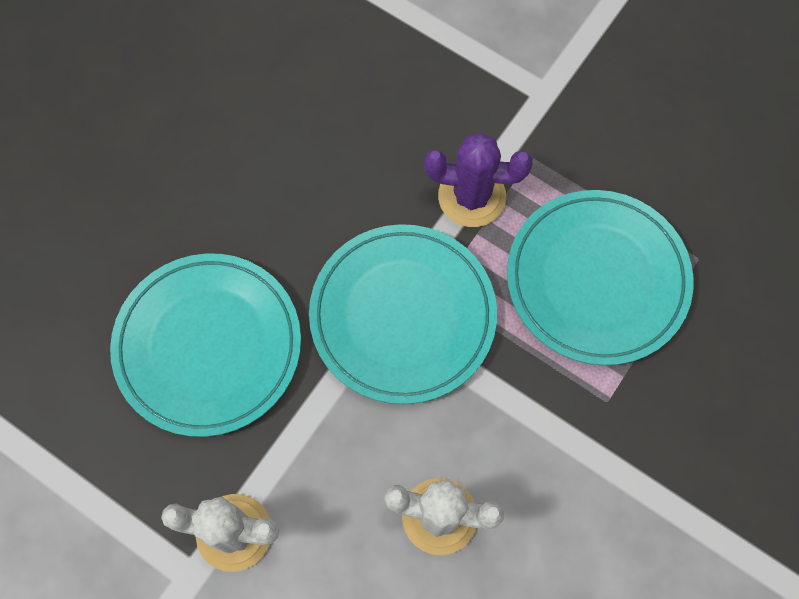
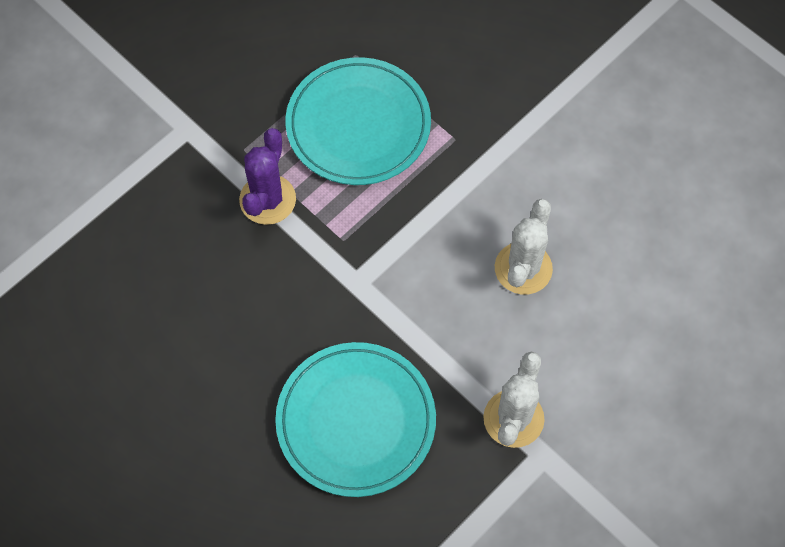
camera: 80 degrees left, 5 degrees down
turquoise plate [309,224,497,404] -> none

